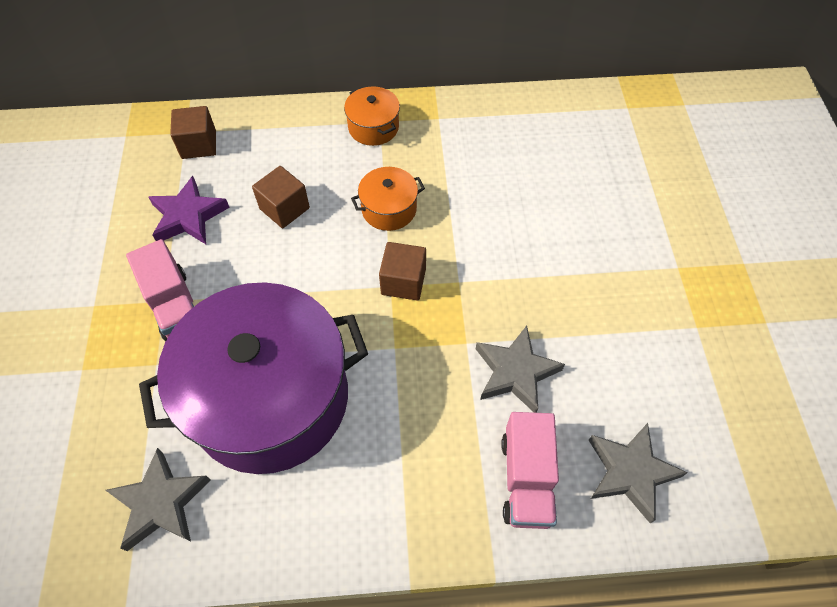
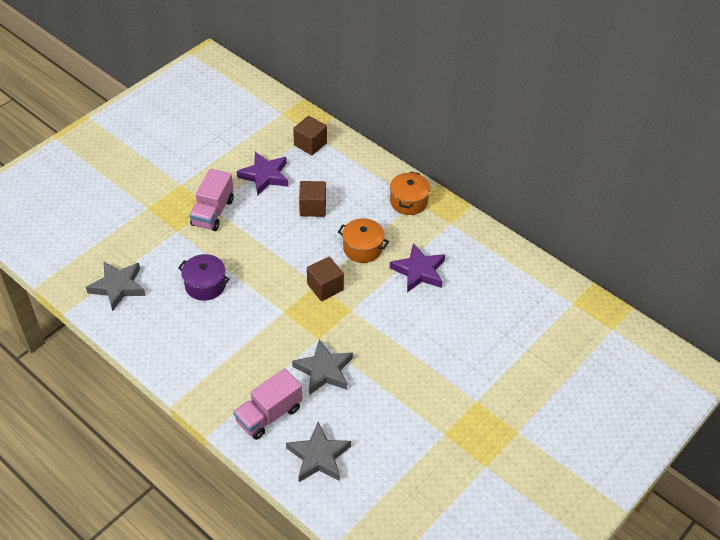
camera: 45 degrees right, 10 degrees down
purple pot [139,282,368,474] -> purple pot [178,254,230,301], size x0.41
none -> purple star [390,243,445,292]

